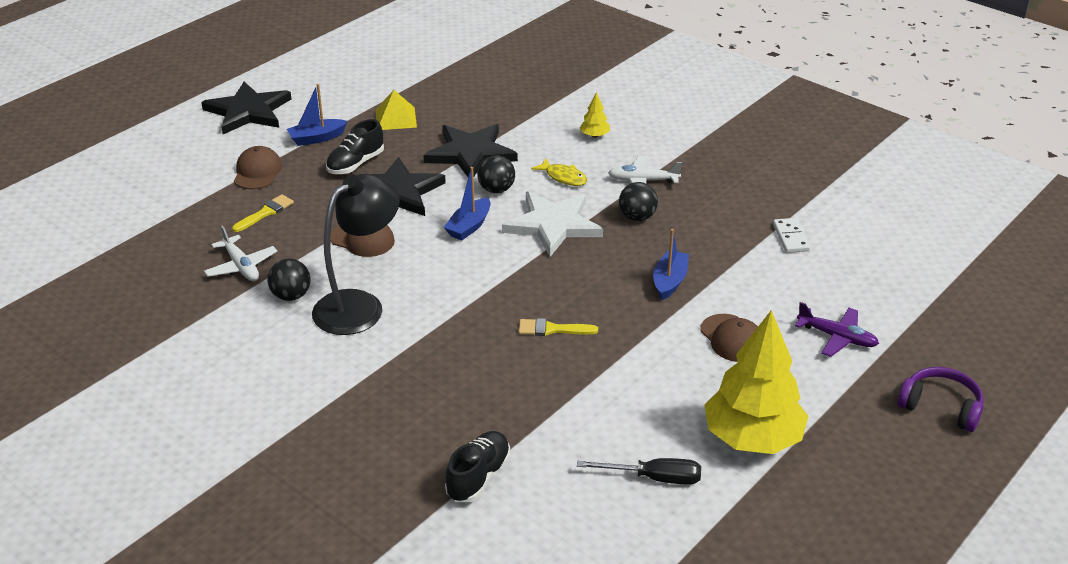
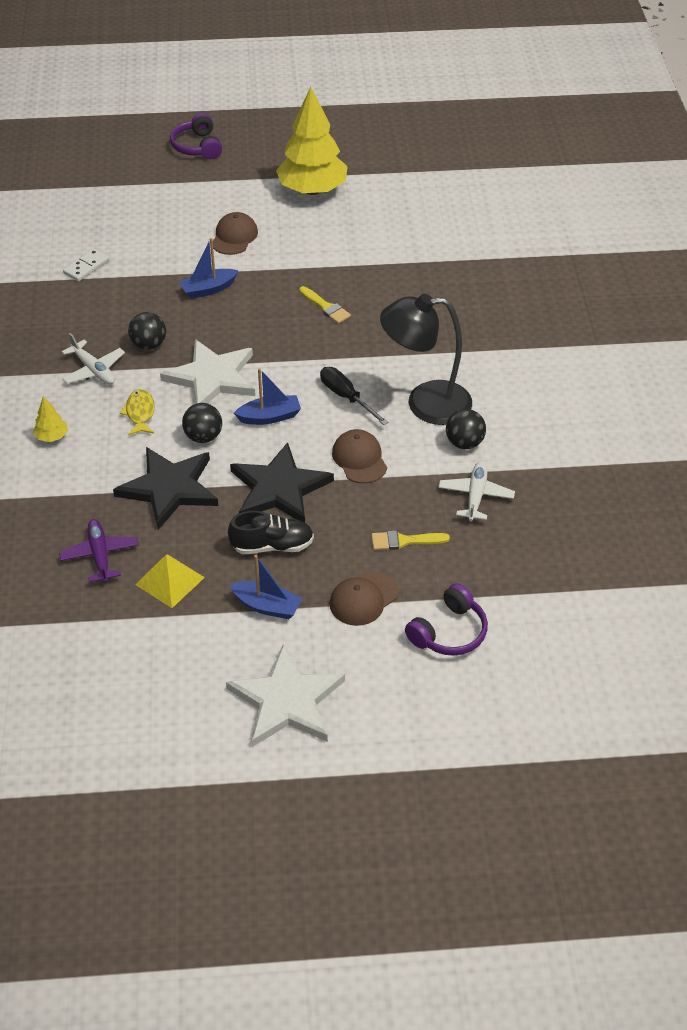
camera: 135 degrees left, 10 degrees up
black star [201,82,291,134] -> white star [226,644,345,747]
black shoe [445,431,510,502] -> none
black screwdriver [577,458,701,485] -> black screwdriver moved to [320,367,388,425]
purple plane [795,302,879,357] -> purple plane moved to [59,519,139,583]
none -> purple headphones [405,583,488,656]

